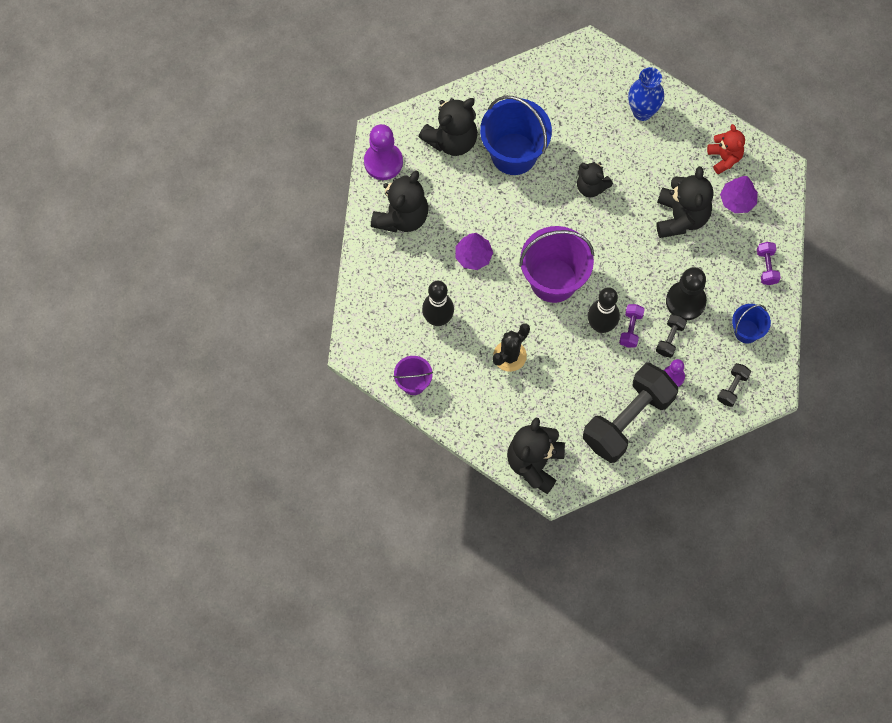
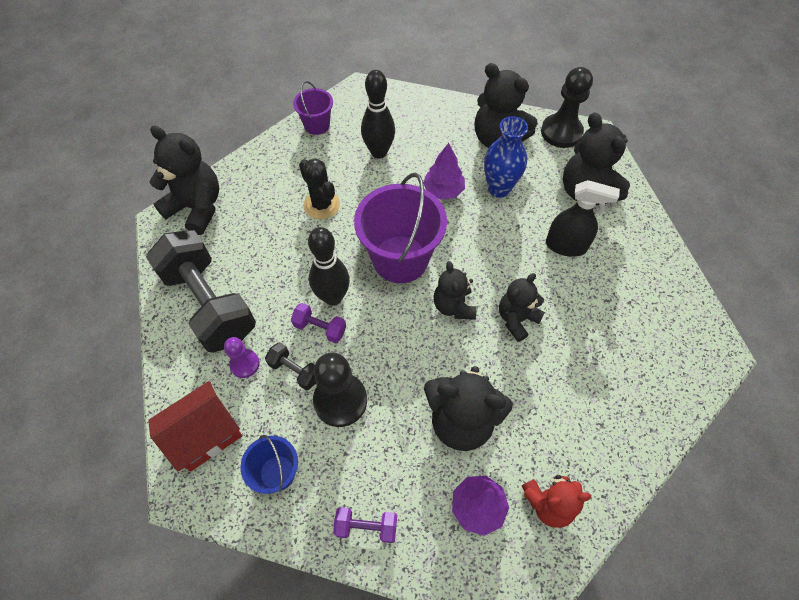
camera: 100 degrees right, 10 degrees down
purple pawn [364,124,403,180] -> black pawn [541,67,593,148]
blue bucket [480,96,552,175] -> black spray bottle [546,180,620,257]
blue vase [628,67,664,121] -> blue vase moved to [484,116,528,198]
black dumbbell [717,363,751,407] -> red house [148,381,242,472]
none -> black teddy bear [433,261,477,320]

